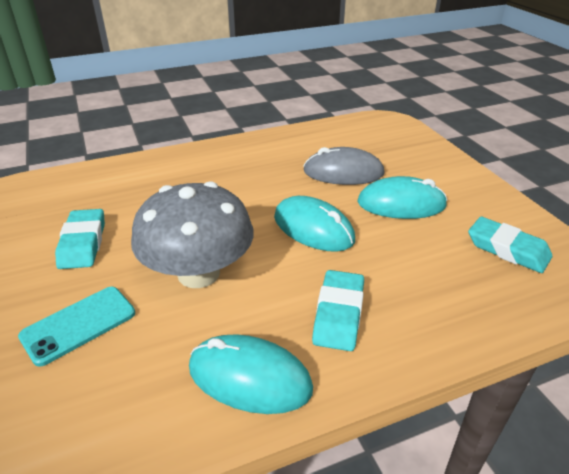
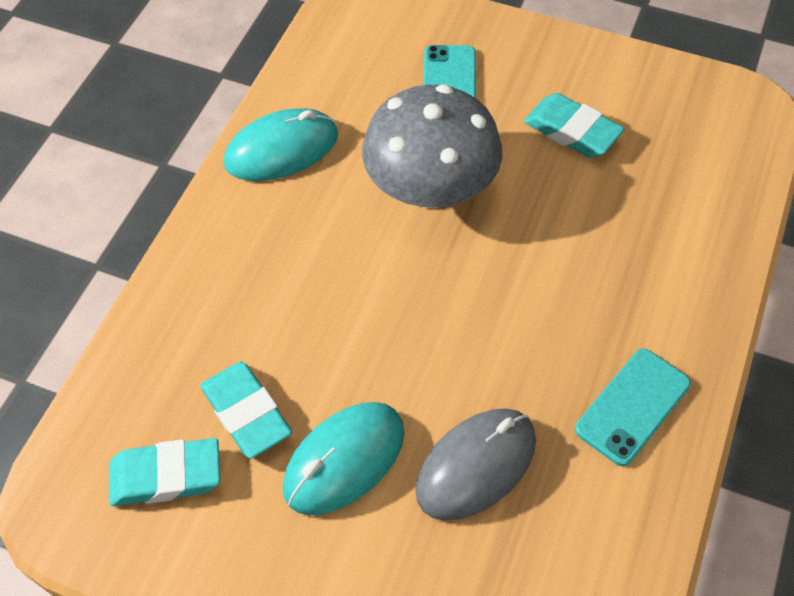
camera: 135 degrees right, 20 degrees up
turquoise mouse [274,196,355,252] -> none
turquoise eraser [312,270,364,351] -> turquoise eraser moved to [200,362,292,459]
none -> turquoise phone [575,349,691,466]

